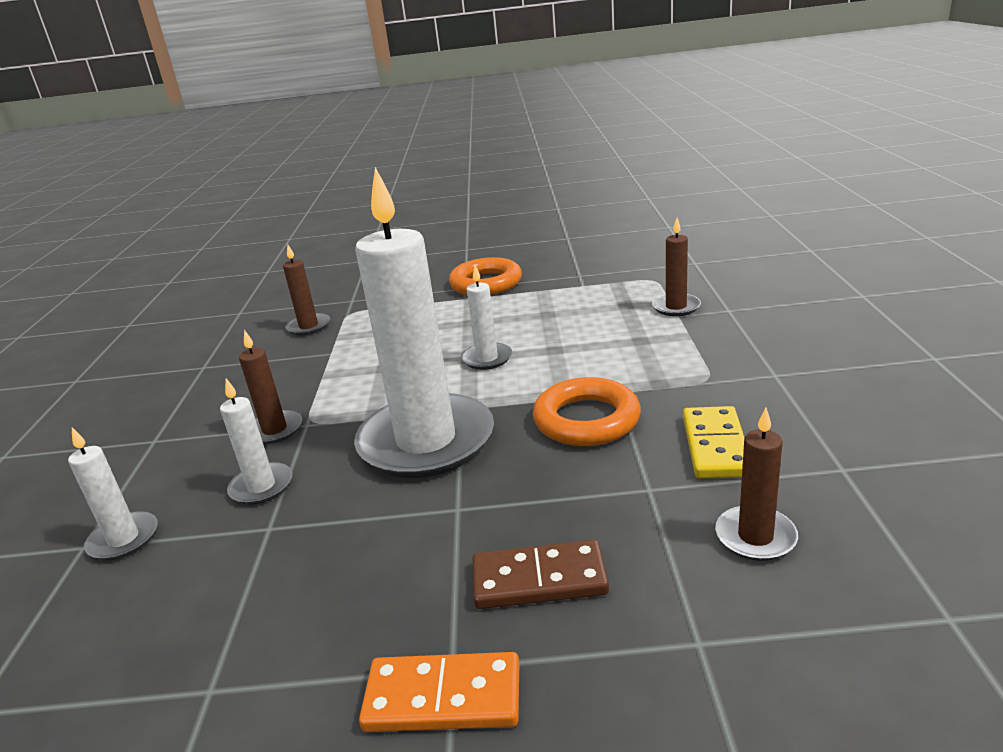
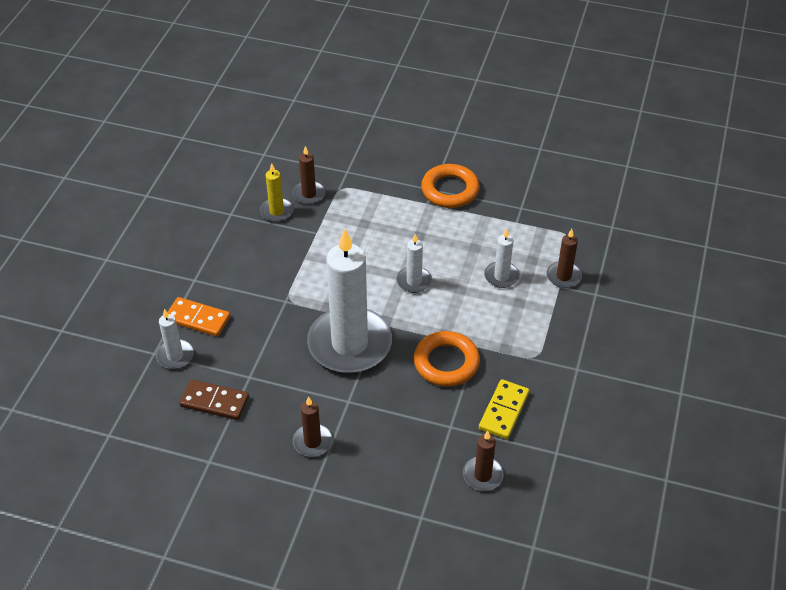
camera: 15 degrees right, 20 degrees up
white candle [220,378,292,505] -> white candle moved to [484,229,520,288]
brown candle [239,330,302,444] -> brown candle moved to [293,396,332,457]
orange domino [359,652,519,732] -> orange domino moved to [168,297,230,337]
brown domino [473,540,609,609] -> brown domino moved to [179,379,249,420]
none -> yellow candle [260,163,293,222]

